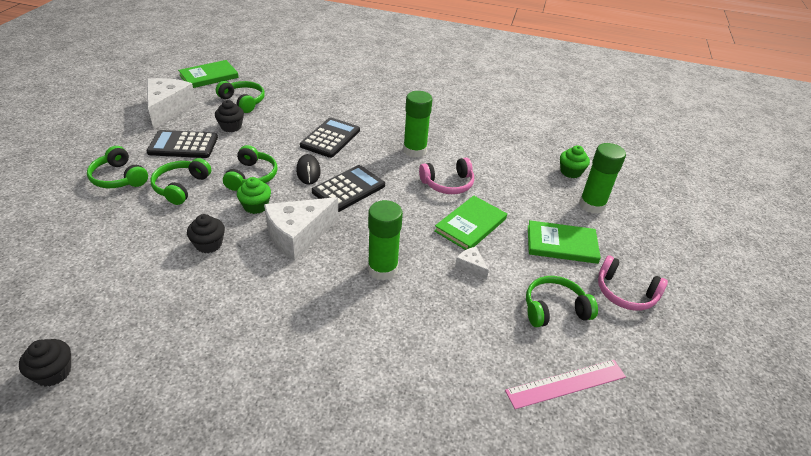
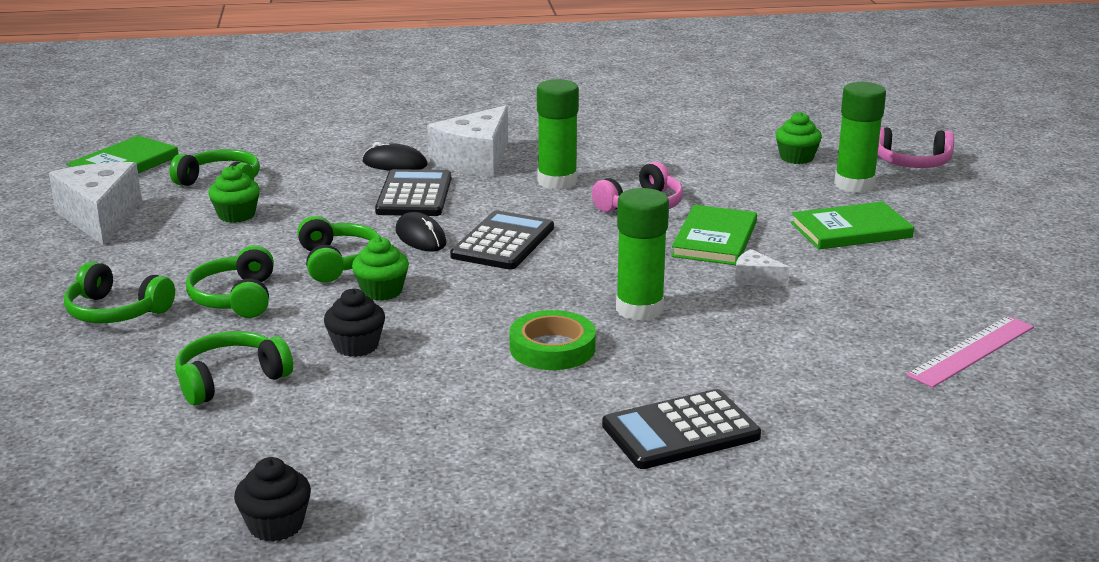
camera: 20 degrees left, 15 degrees down
black calculator [146,130,218,158] -> black calculator moved to [602,389,761,469]
black cupcake [215,100,244,132] -> green cupcake [208,165,260,223]
white cheese [264,197,339,261] -> white cheese moved to [427,105,508,177]
green headphones [526,276,598,327] -> green headphones moved to [175,331,293,406]
pink headphones [598,255,668,311] -> pink headphones moved to [877,127,954,168]
none -> black mouse [363,142,428,171]
none -> green tape [510,310,596,370]

